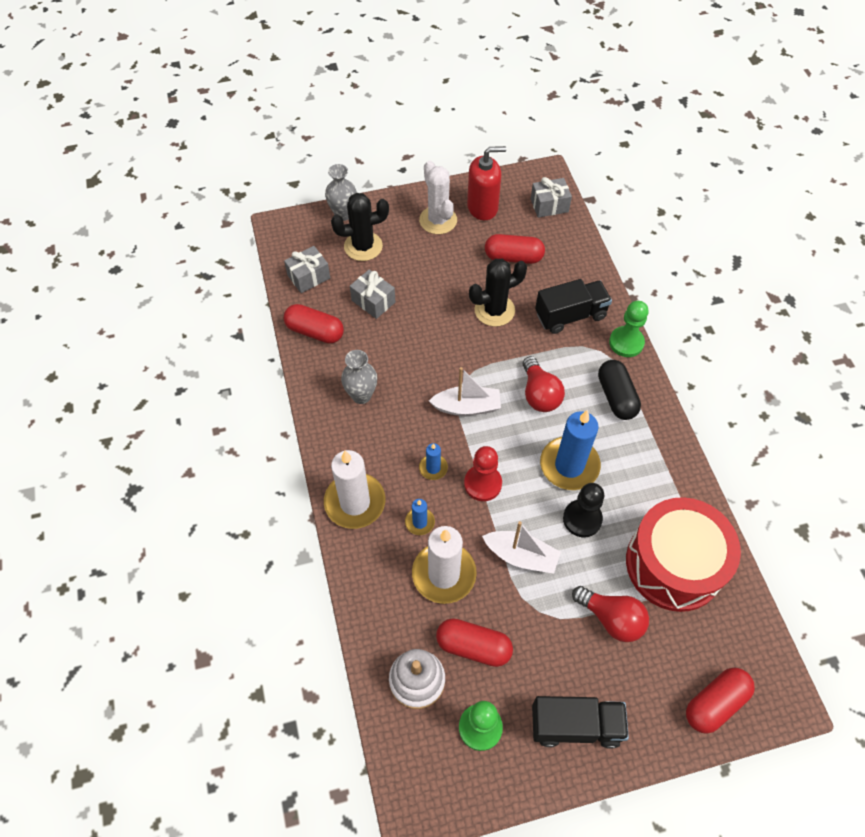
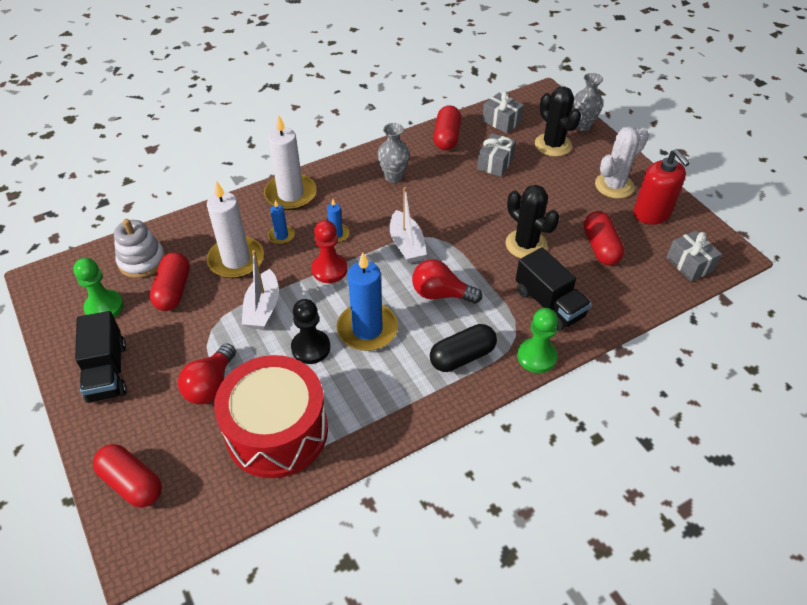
camera: 75 degrees right, 10 degrees down
red light bulb [523,356,565,412] -> red light bulb turned 45 degrees clockwise [412,259,482,304]

